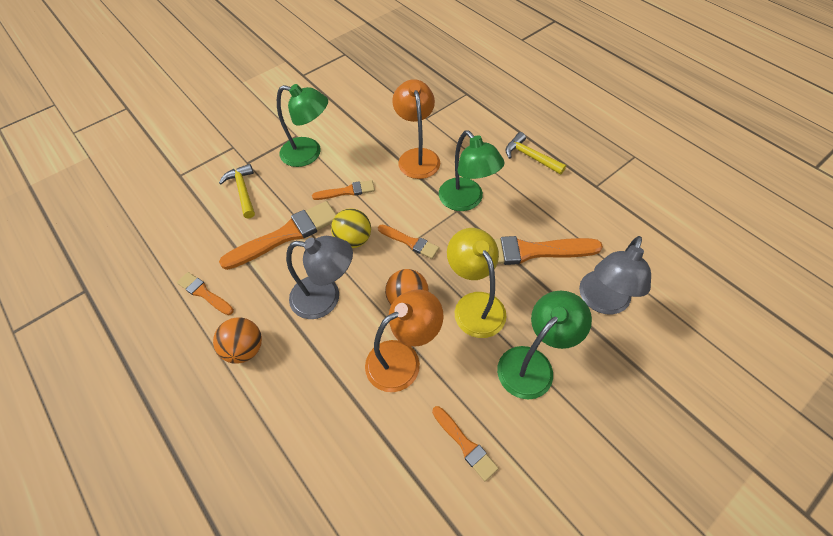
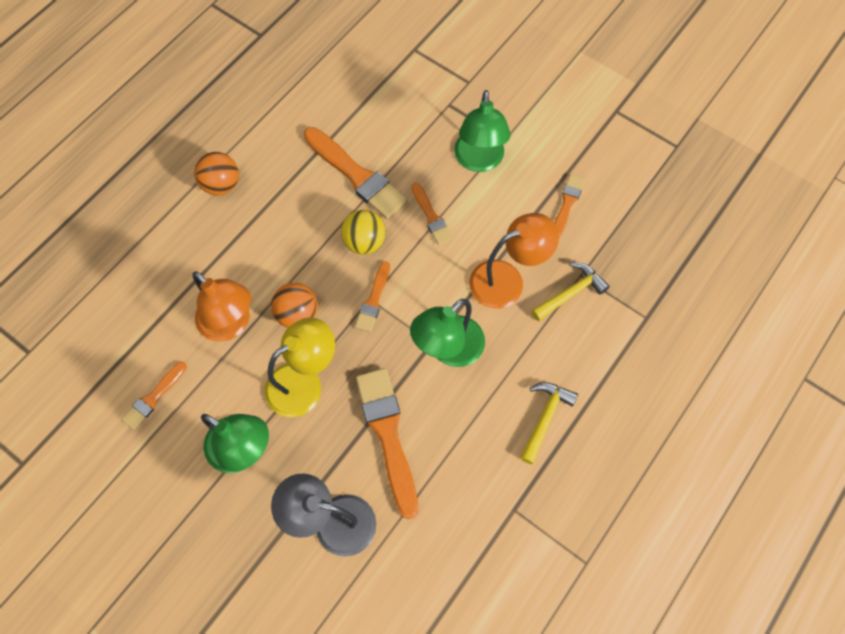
camera: 75 degrees right, 10 degrees up
orange brush [177,272,234,315] -> orange brush moved to [555,174,585,237]
yellow hammer [219,164,255,218] -> yellow hammer moved to [531,263,610,321]
grey lamp [286,236,353,319] -> none

